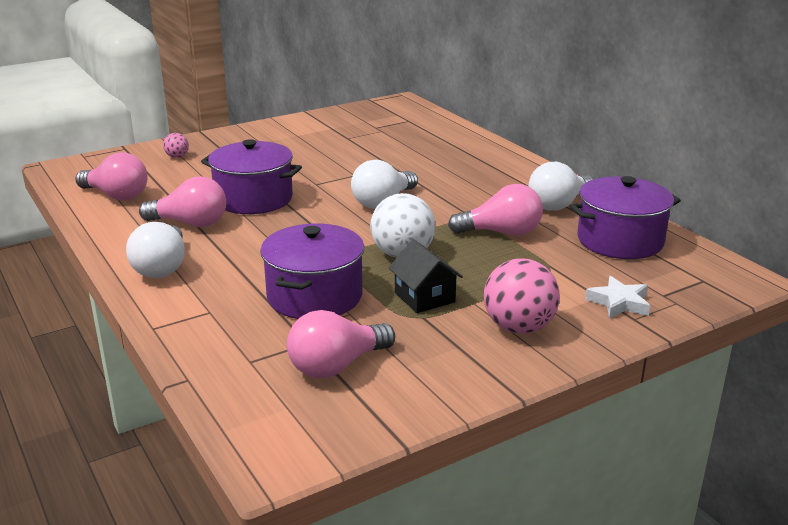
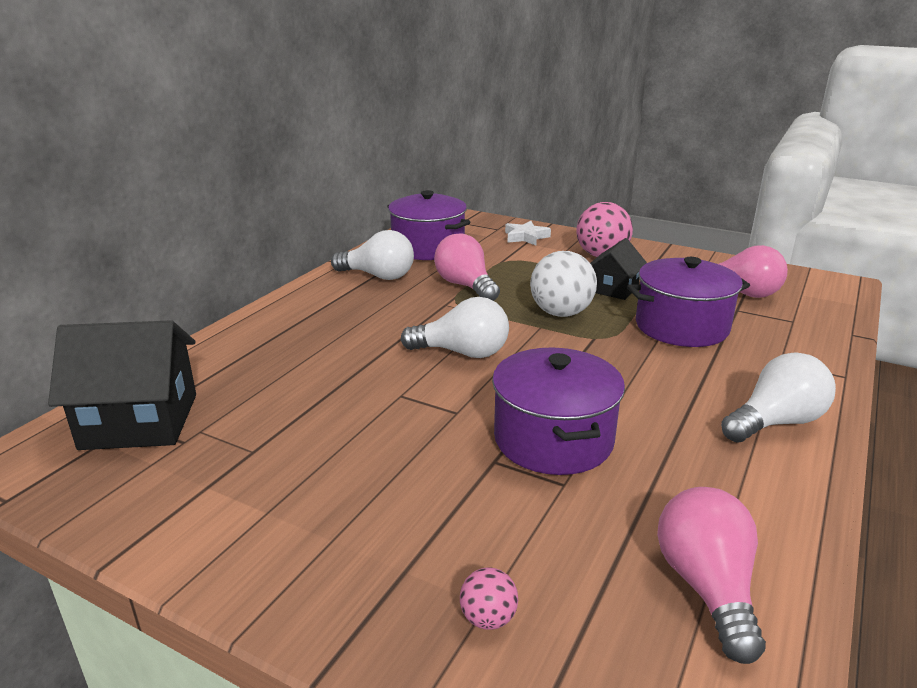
camera: 120 degrees left, 0 degrees up
pink light bulb [139,176,226,227] -> none
none -> black house [48,320,196,450]

